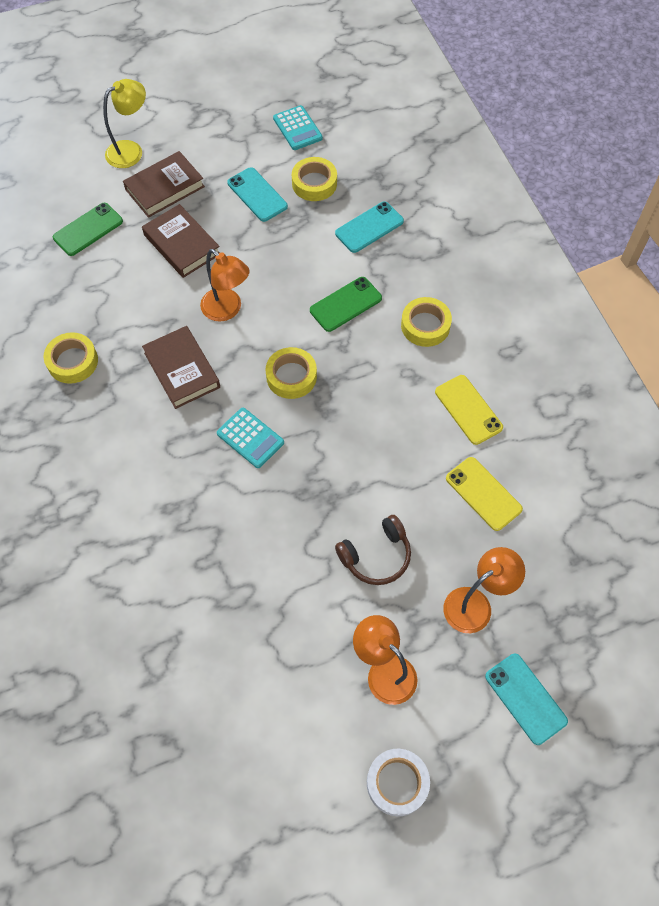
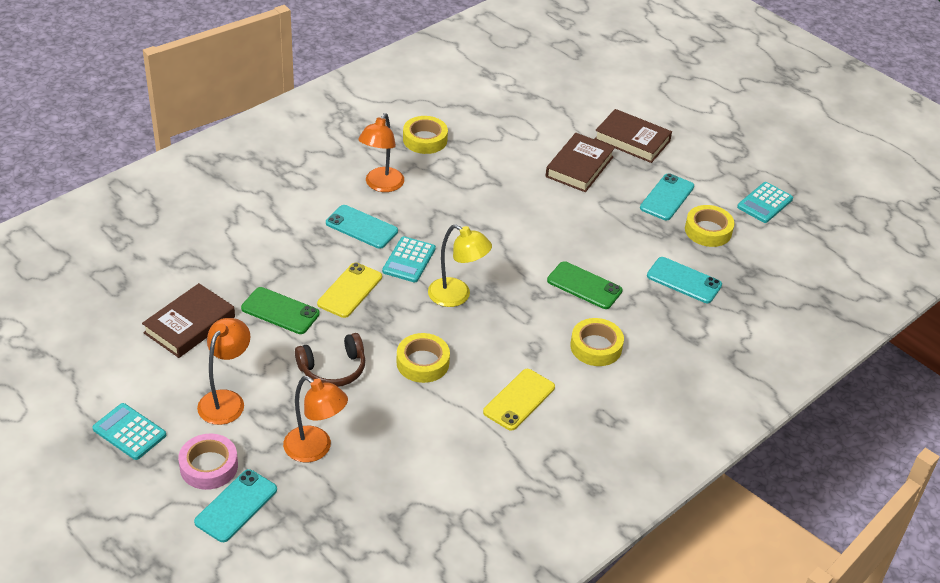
camera: 65 degrees right, 20 degrees down
green phone [53,203,123,256] -> green phone moved to [241,287,320,334]
yellow lamp [103,79,146,168] -> yellow lamp moved to [428,224,492,307]
brown book [142,326,220,409] -> brown book moved to [142,283,235,358]
orange lamp [200,249,250,322] -> orange lamp moved to [358,113,404,192]
yellow tape [265,347,317,399] -> yellow tape moved to [397,333,450,383]
brown headphones [335,515,411,585] -> brown headphones turned 60 degrees counterclockwise [295,333,365,387]
white tape [367,749,430,816] -> turquoise calculator [92,403,166,460]
yellow phone [446,457,523,531] -> yellow phone moved to [317,263,382,318]
none -> pink tape [178,434,238,490]
none -> turquoise phone [326,205,398,249]

